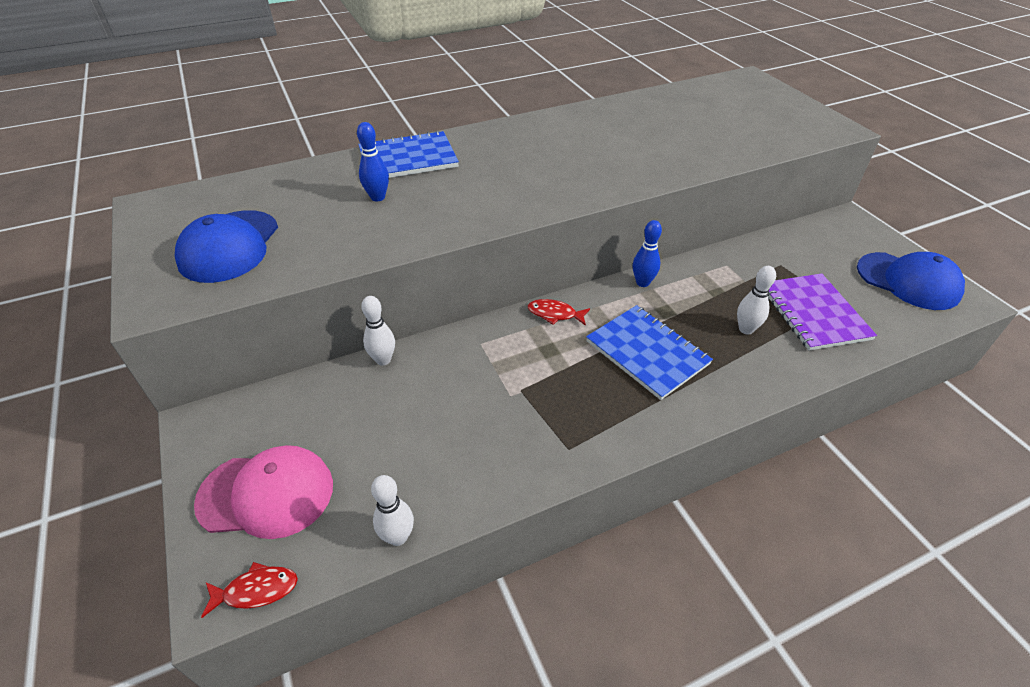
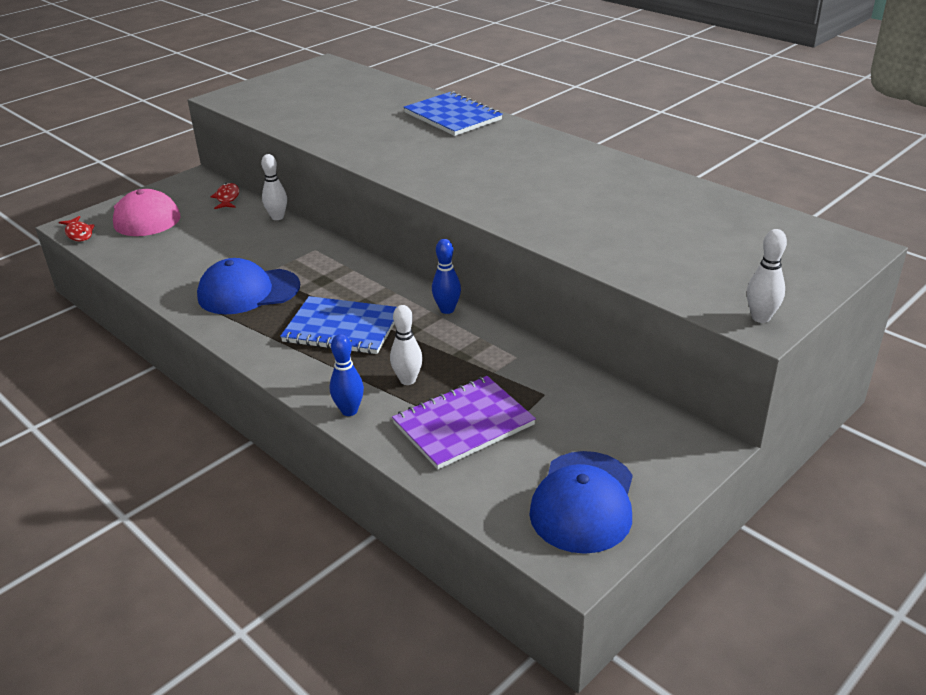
camera: 70 degrees right, 10 degrees down
blue cap [175,210,278,283] -> blue cap moved to [197,258,300,314]
blue bowling pin [357,122,389,202] -> blue bowling pin moved to [330,334,364,416]
white bowling pin [371,475,414,546] -> white bowling pin moved to [747,229,787,323]
red fish [528,299,590,326] -> red fish moved to [211,183,239,209]
blue notebook [586,305,713,400] -> blue notebook turned 75 degrees clockwise [280,296,397,354]

